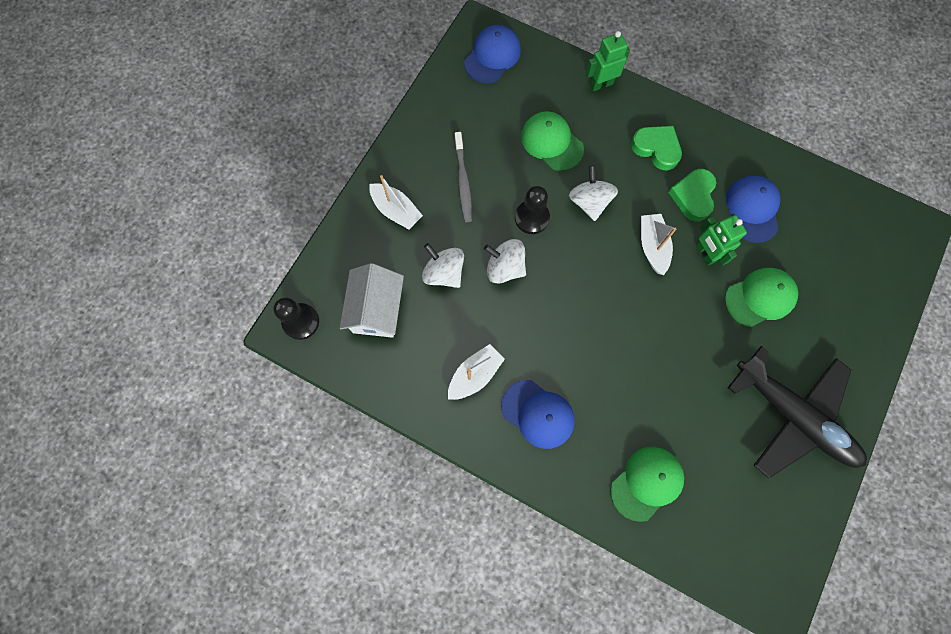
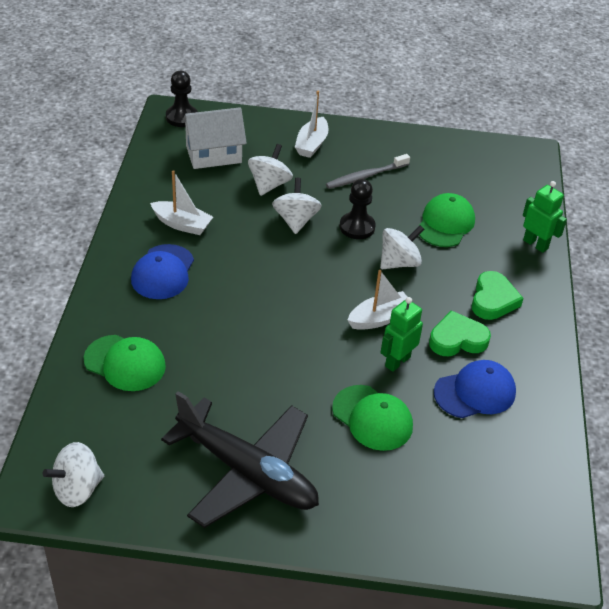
camera: 65 degrees right, 30 degrees down
blue cap [464,25,521,83] -> none
black plane [727,346,867,478] -> black plane turned 75 degrees counterclockwise [161,391,319,528]
none -> white spinning top [43,442,104,507]

